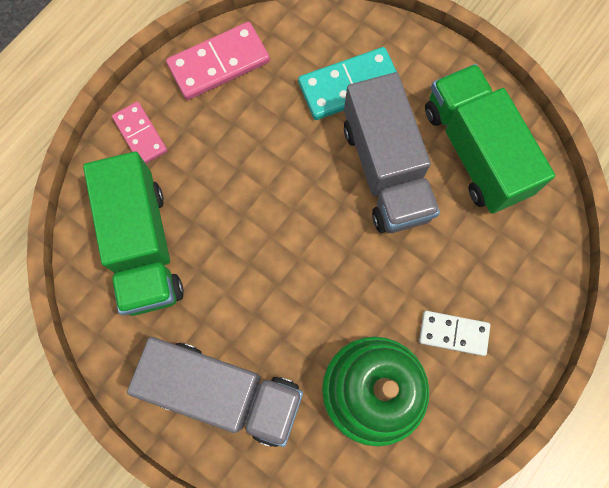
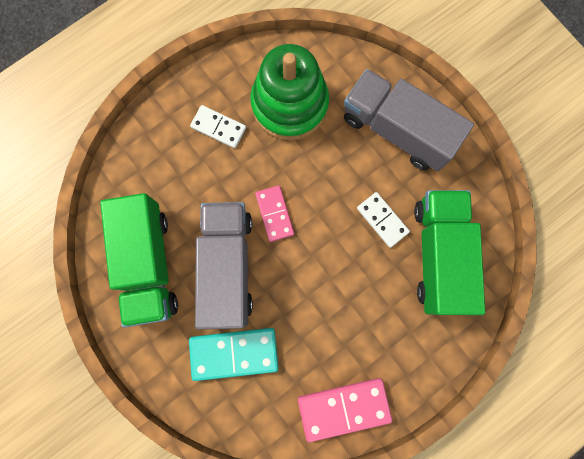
camera: 165 degrees left, 5 degrees up
pink domino [112,102,168,164] -> pink domino moved to [255,186,294,242]
none -> white domino [357,192,410,248]

